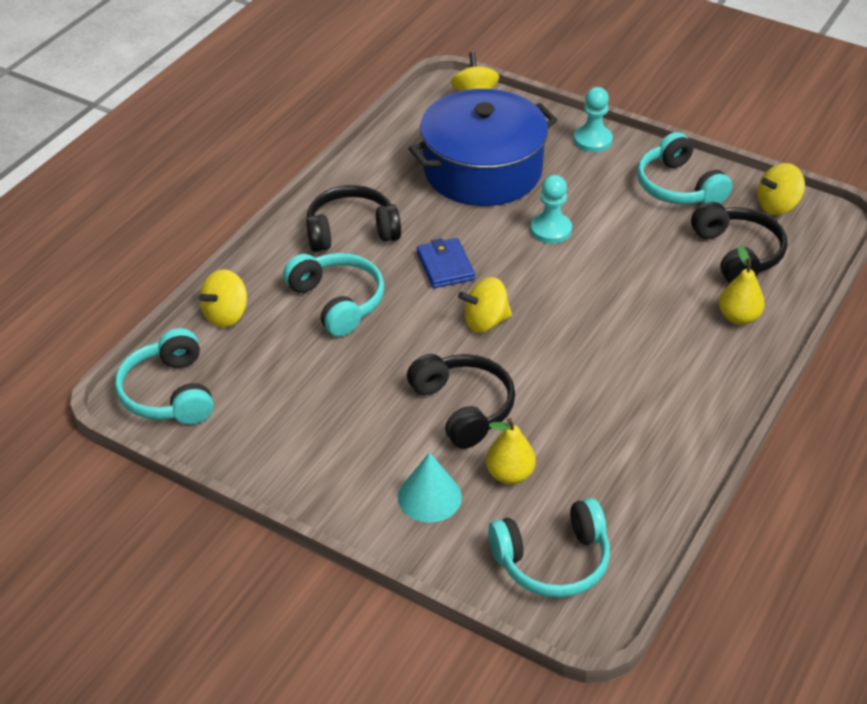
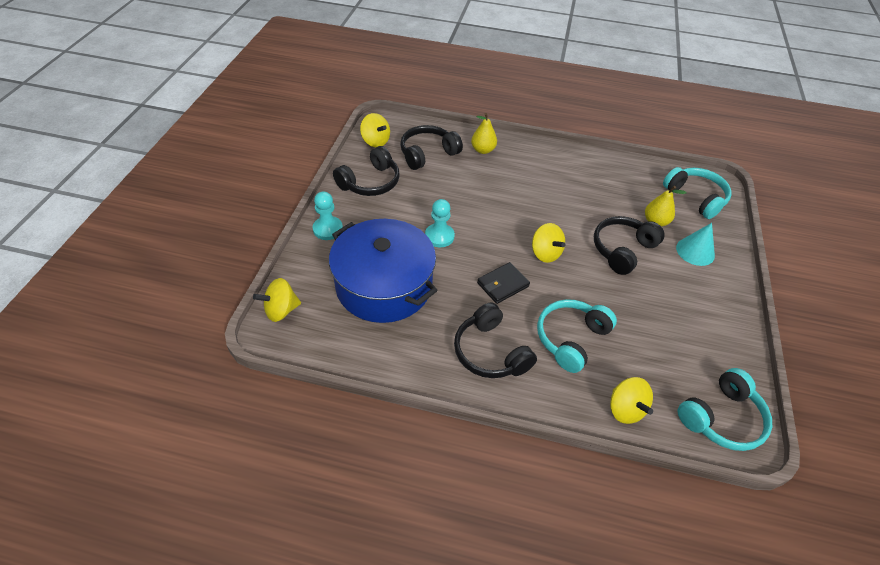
camera: 110 degrees left, 5 degrees up
yellow spinning top [199,269,247,327] -> yellow spinning top turned 45 degrees clockwise [610,377,653,424]
blue wallet [417,238,475,288] -> black wallet [477,262,530,304]
turquoise headphones [637,132,732,205] -> black headphones [333,146,400,196]

